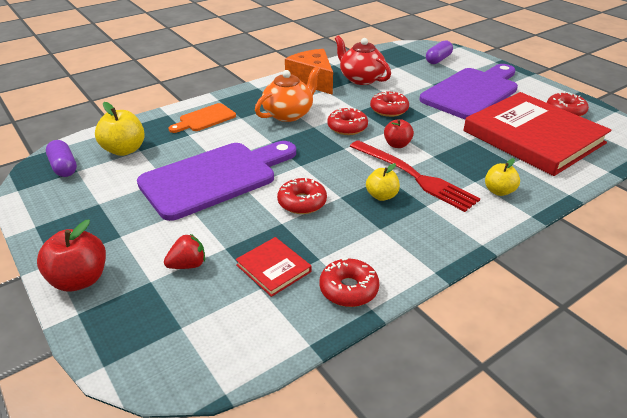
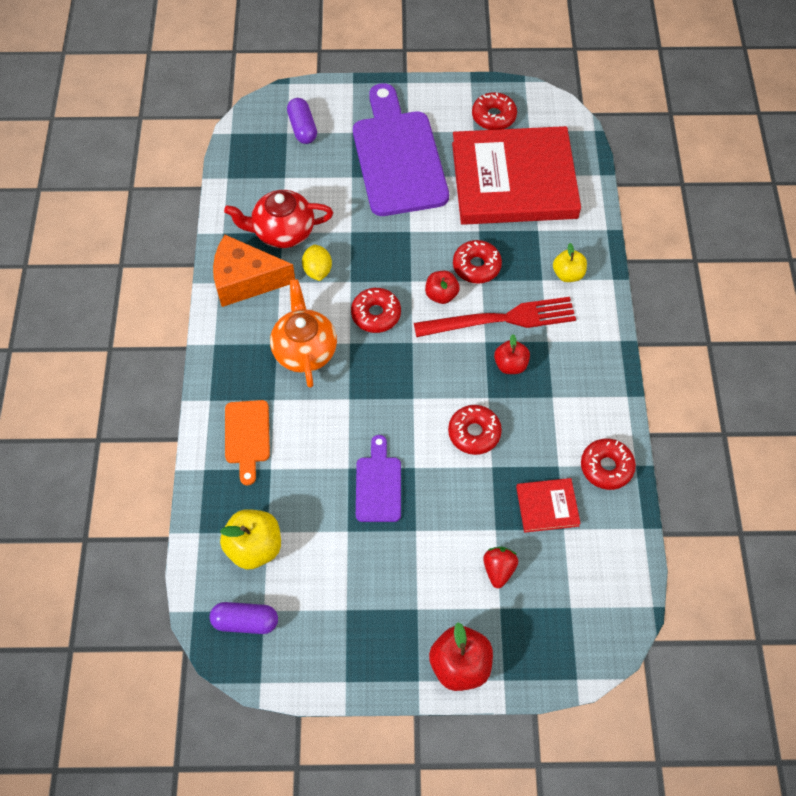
camera: 55 degrees left, 25 degrees up
purple cutting board [137,141,296,221] -> purple cutting board [356,435,401,522], size x0.49
yellow apple [366,163,400,201] -> red apple [494,334,530,374]
red donut [370,91,409,117] -> red donut moved to [453,240,502,284]
none -> yellow lemon [302,245,332,281]

